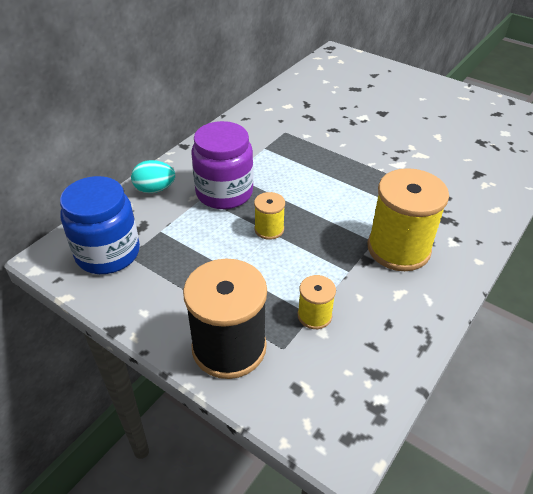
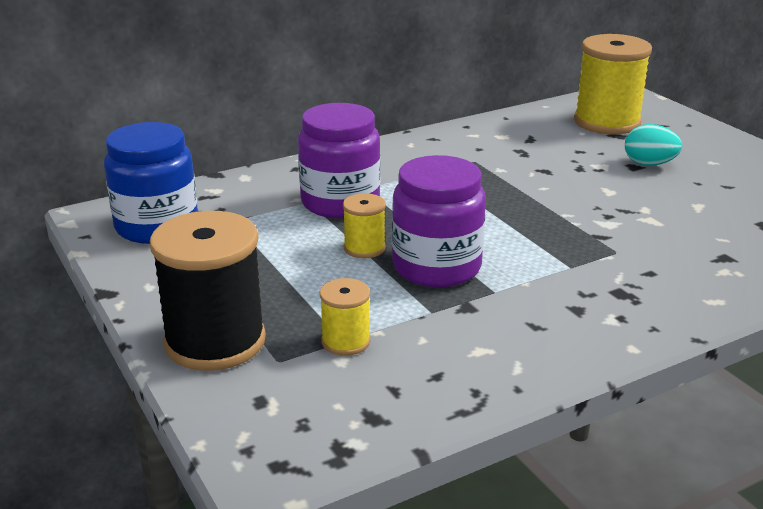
camera: 25 degrees right, 15 degrees down
turquoise egg [131,160,175,193] -> turquoise egg moved to [625,124,682,166]
yellow spool [368,168,449,271] -> yellow spool moved to [574,34,652,134]
none -> purple jar [392,155,486,287]

